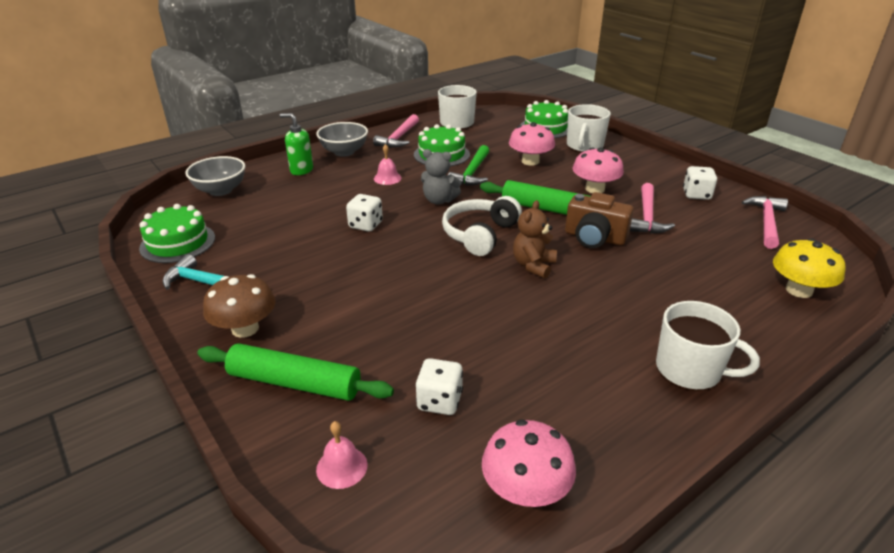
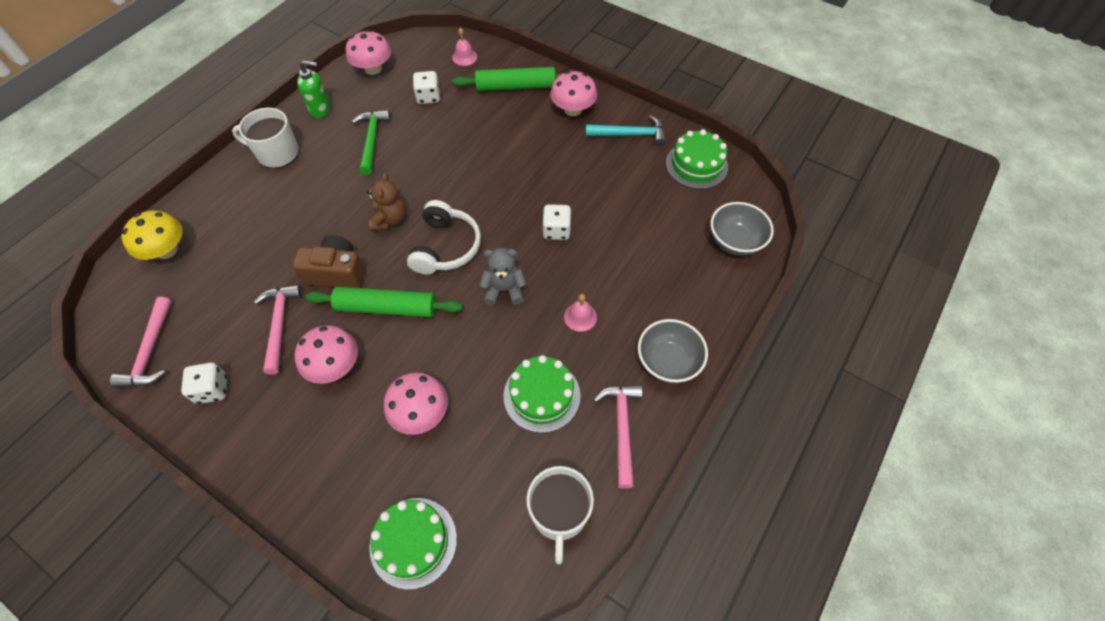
camera: 160 degrees right, 25 degrees up
brown mushroom [203,274,276,338] -> pink mushroom [550,71,597,116]
green soap dispenser [280,113,313,175] -> green soap dispenser moved to [297,60,331,118]
green hammer [448,145,489,186] -> green hammer moved to [352,110,391,175]
white mug [567,104,611,152] -> none

